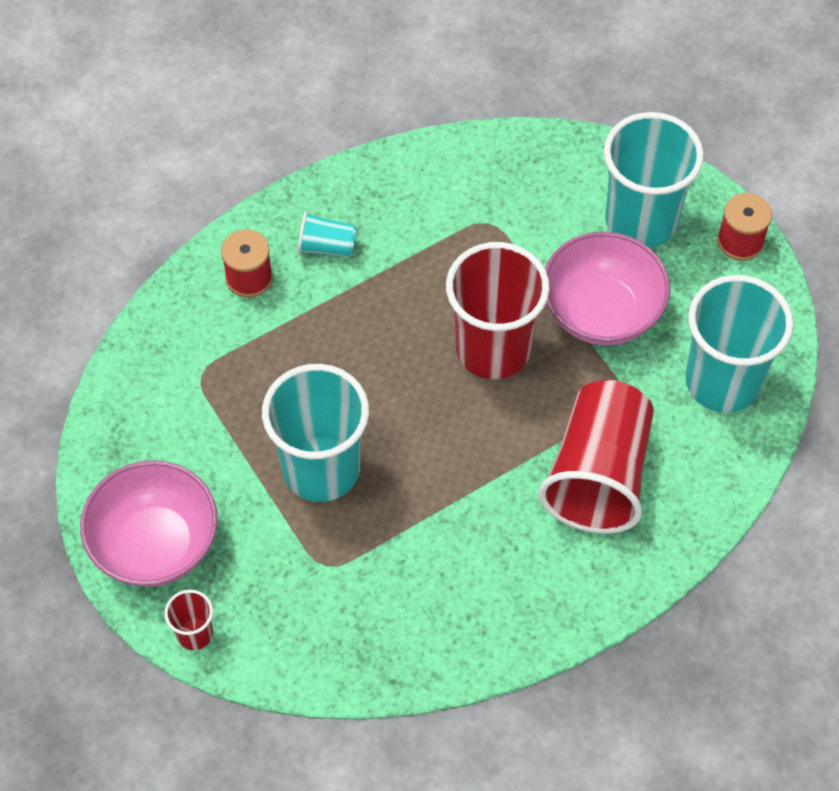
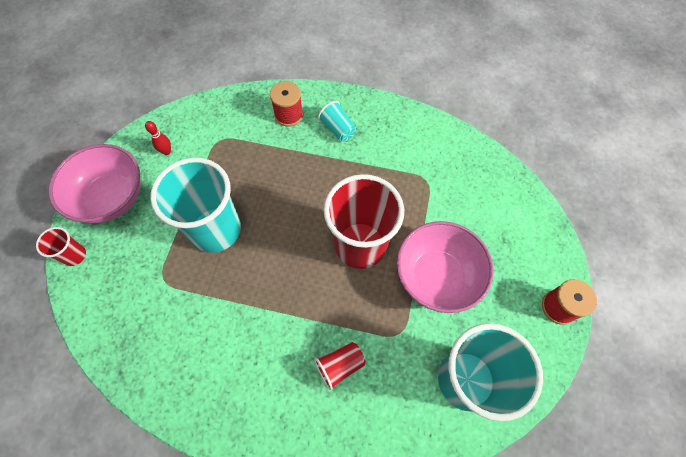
camera: 45 degrees right, 5 degrees up
red cup [538,380,654,534] -> red cup [315,342,366,390], size x0.45
turquoise cup [604,112,704,248] -> none
none -> red bowling pin [145,121,171,155]

